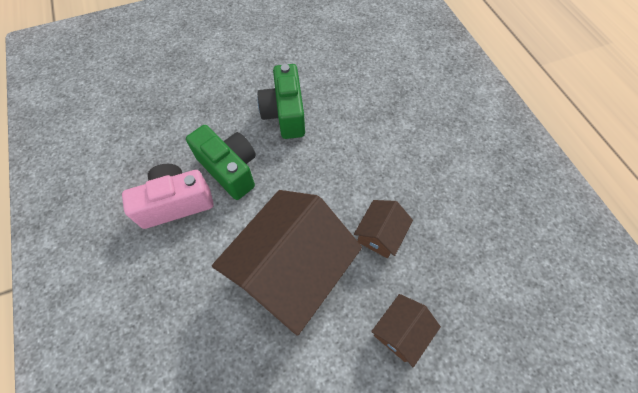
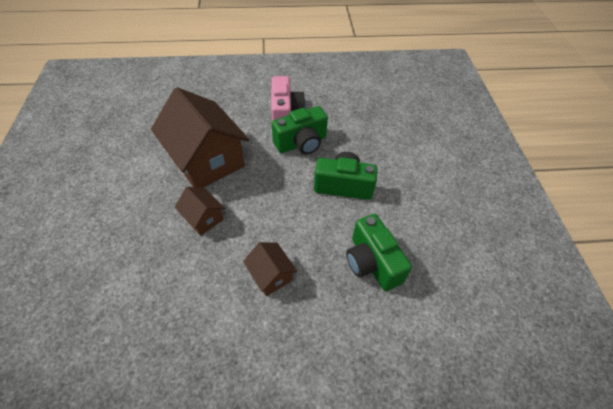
camera: 105 degrees right, 10 degrees down
brown house [371,294,441,367] -> brown house moved to [243,242,297,296]
none -> green camera [346,214,412,291]

